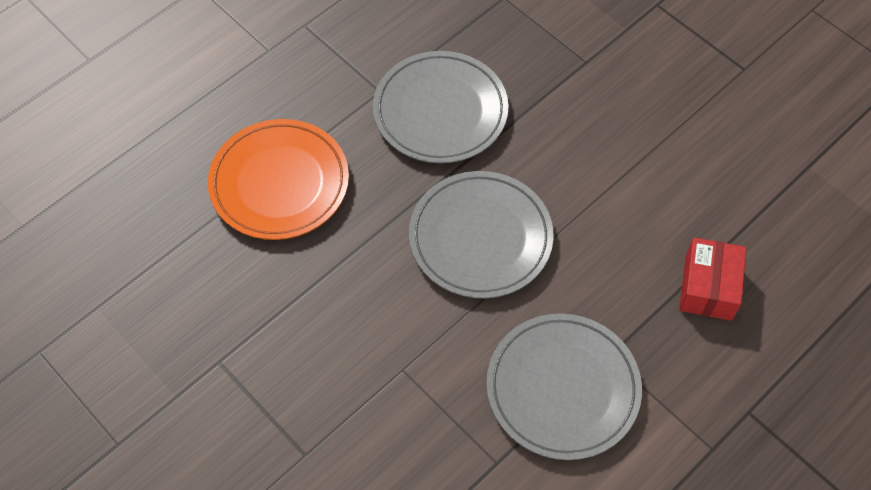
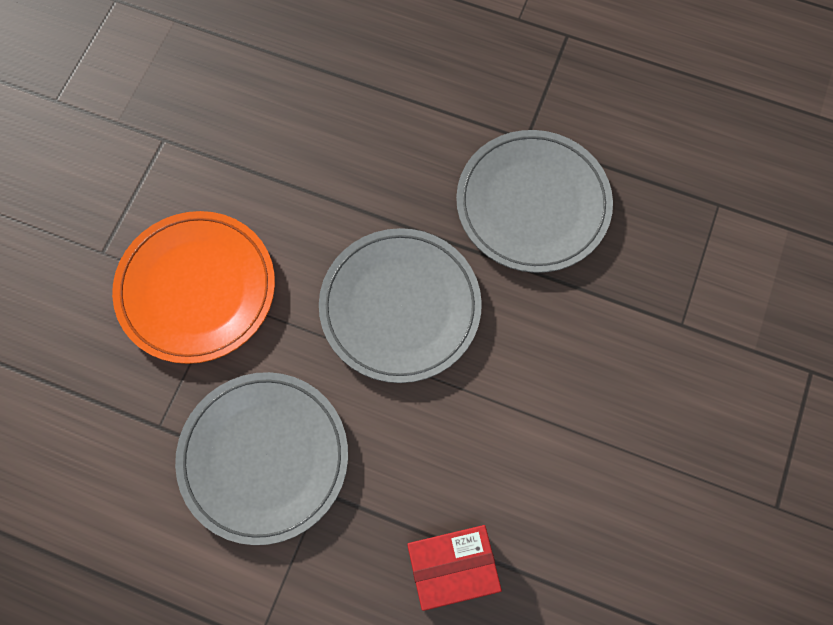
camera: 65 degrees right, 10 degrees up
orange plate [208,119,349,240] -> orange plate moved to [112,211,275,364]

